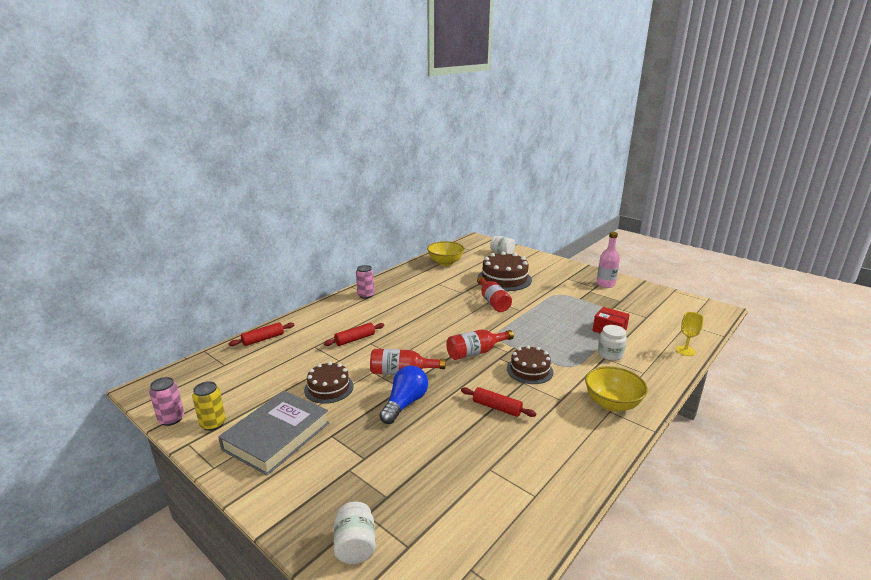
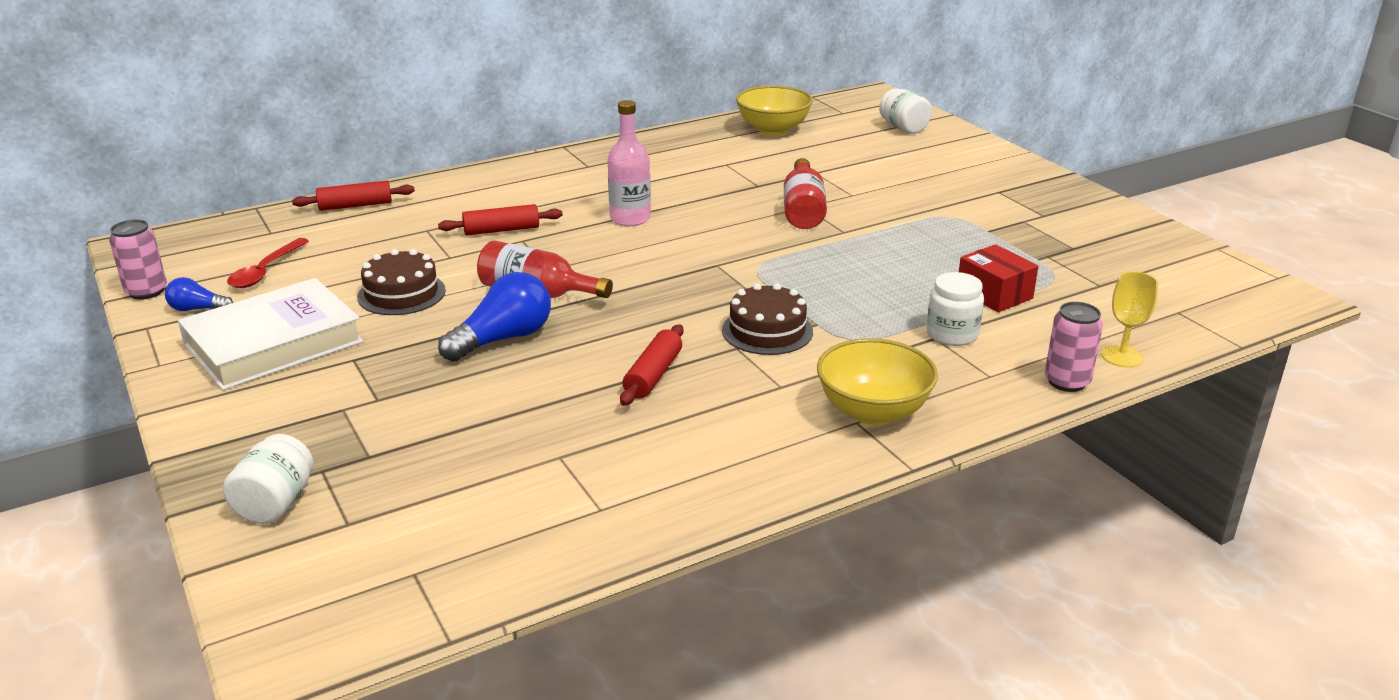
camera: 20 degrees right, 5 degrees up
yellow can [192,381,226,431] -> blue light bulb [165,277,233,311]
grey book [218,390,329,475] -> white book [178,278,363,390]
pink can [356,265,375,299] -> pink can moved to [1045,302,1103,392]
red bottle [446,330,514,360] -> none
red rolling pin [461,387,536,417] -> red rolling pin turned 60 degrees clockwise [620,324,684,406]
brown cake [478,251,532,291] -> none
pink bottle [597,232,620,288] -> pink bottle moved to [608,100,651,226]
none -> red spoon [227,238,309,288]

